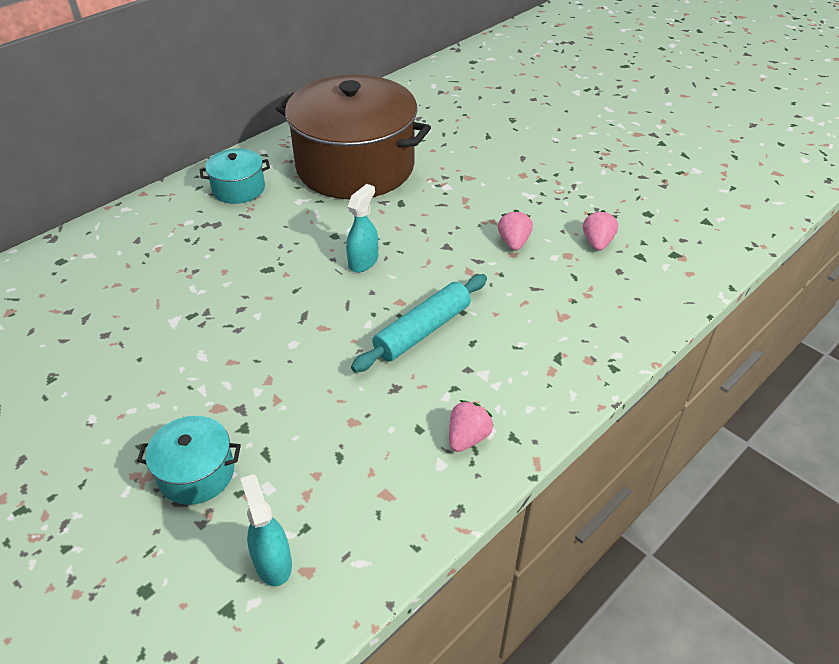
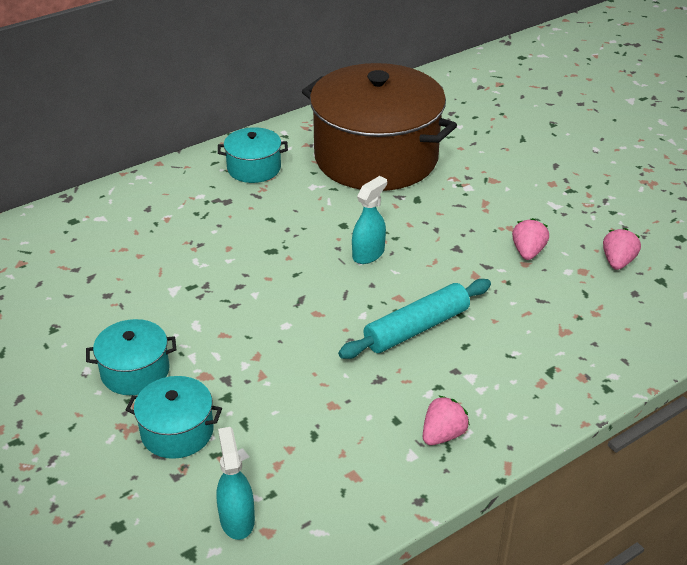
camera: 10 degrees right, 5 degrees down
none -> turquoise pot [86,319,176,395]

